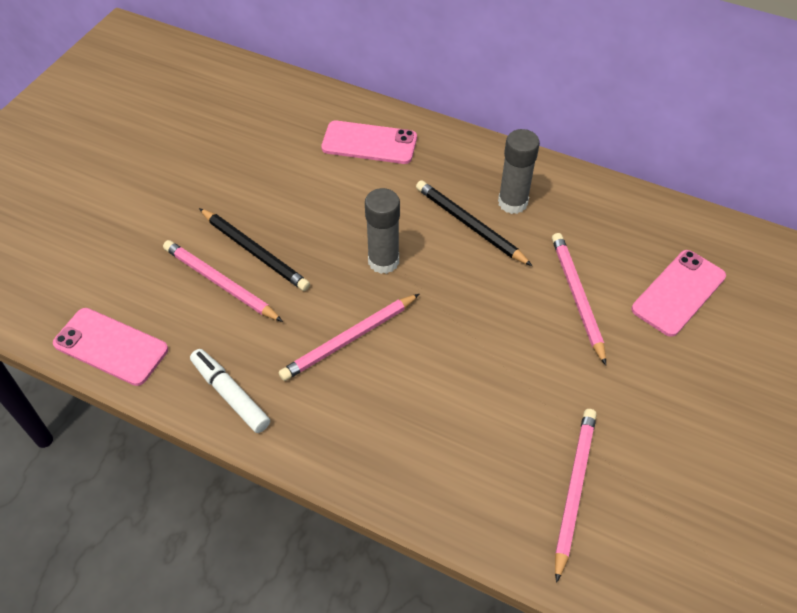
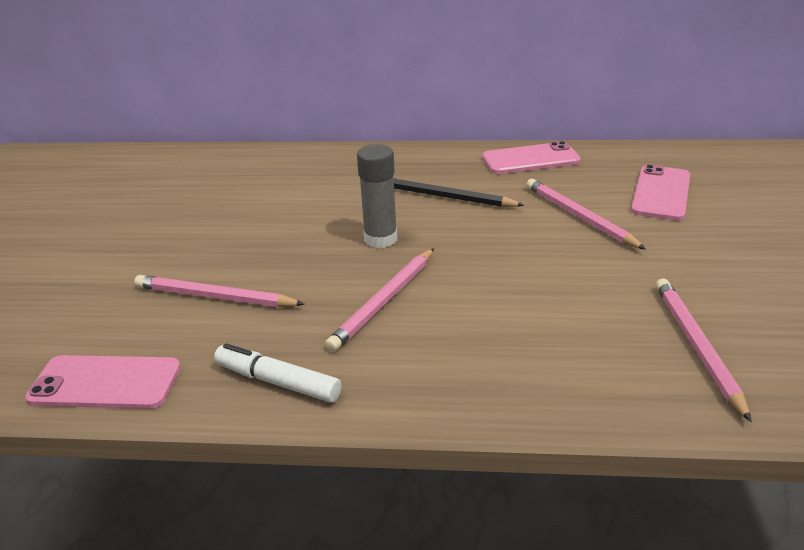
camera: 20 degrees left, 20 degrees down
black pencil [199,208,310,291] -> none
pink phone [321,120,417,164] -> pink phone moved to [482,141,581,174]
grey glue stick [498,129,540,214] -> none

